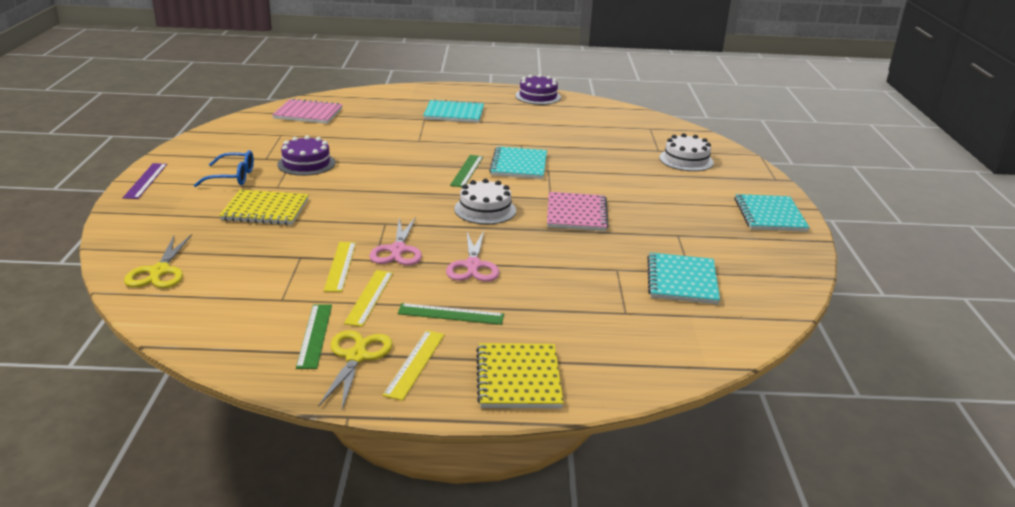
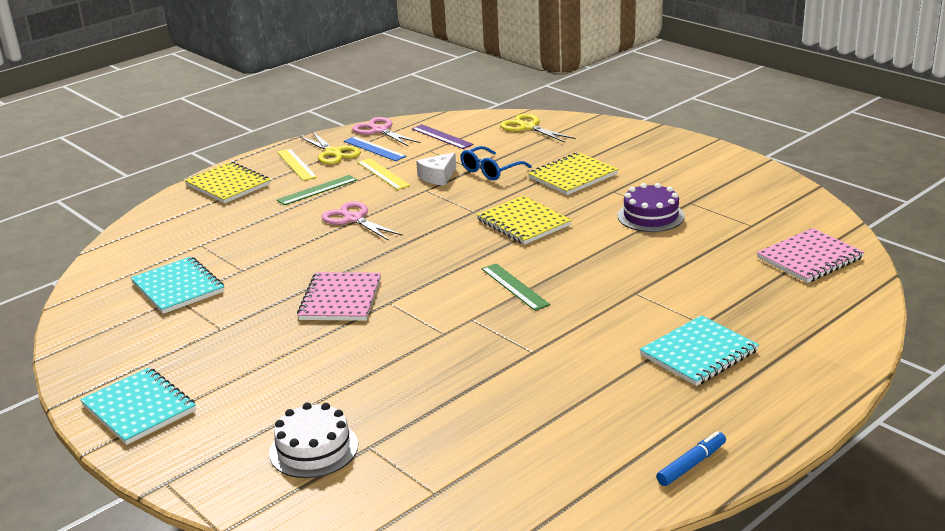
camera: 140 degrees right, 0 degrees up
purple ruler [123,163,167,199] -> purple ruler moved to [412,124,474,149]
blue glasses [194,150,254,187] -> blue glasses moved to [460,146,532,181]
green ruler [296,304,332,369] -> blue ruler [344,136,406,161]
yellow ruler [324,242,356,292] -> white cheese [416,152,456,186]
pink scissors [369,217,422,265] -> pink scissors moved to [352,117,421,147]
white cake [454,179,516,224] -> none
turquoise notebook [489,146,547,179] -> none
purple cake [515,74,561,105] -> blue marker [656,431,726,486]
pink notebook [547,192,609,231] -> pink notebook turned 45 degrees clockwise [297,272,381,321]
none -> yellow notebook [476,196,572,245]

